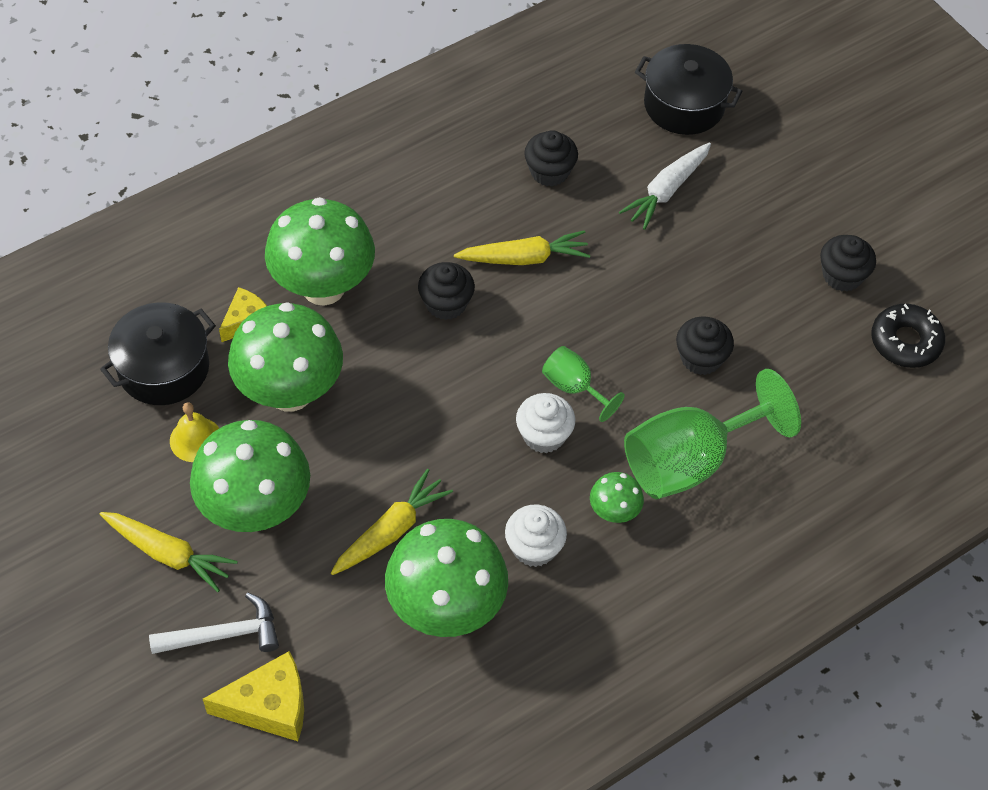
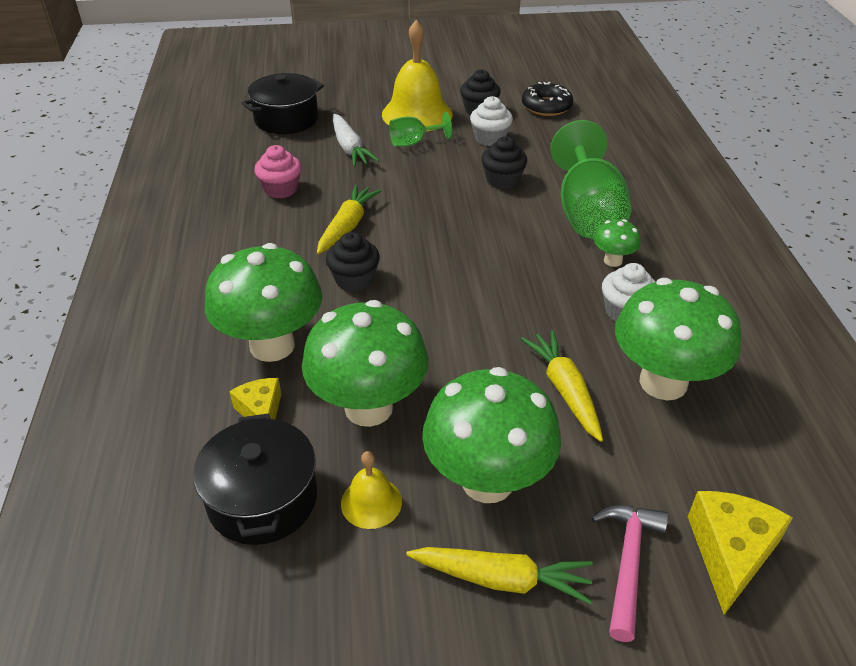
camera: 60 degrees left, 15 degrees down
yellow carrot [100,512,238,592] -> yellow carrot turned 45 degrees clockwise [406,547,593,604]
white hammer [149,593,279,654] -> pink hammer [591,505,668,642]
white cupcake [516,393,575,453] -> white cupcake moved to [470,96,513,146]
black cupcake [524,130,578,187] -> pink cupcake [254,145,301,199]
green goblet [542,346,625,422] -> green goblet moved to [389,112,452,147]
none -> yellow bell [382,20,453,132]

